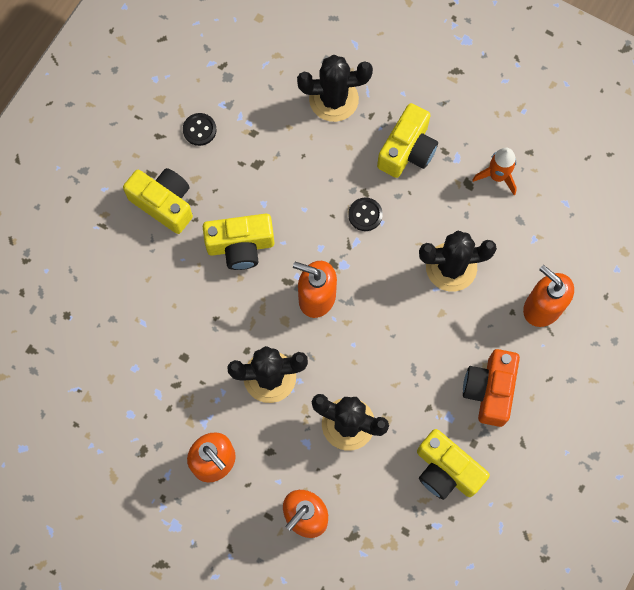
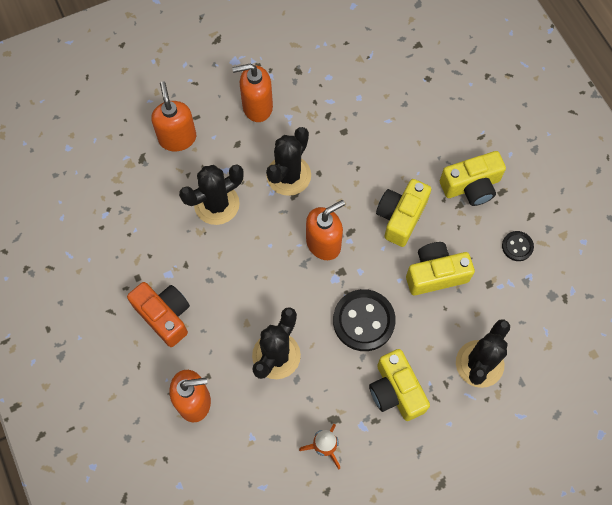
camera: 125 degrees right, 5 degrees down
black button [348,197,383,231] -> black button [333,289,396,351], size x1.94
yellow camera [417,429,490,500] -> yellow camera moved to [406,242,475,295]

